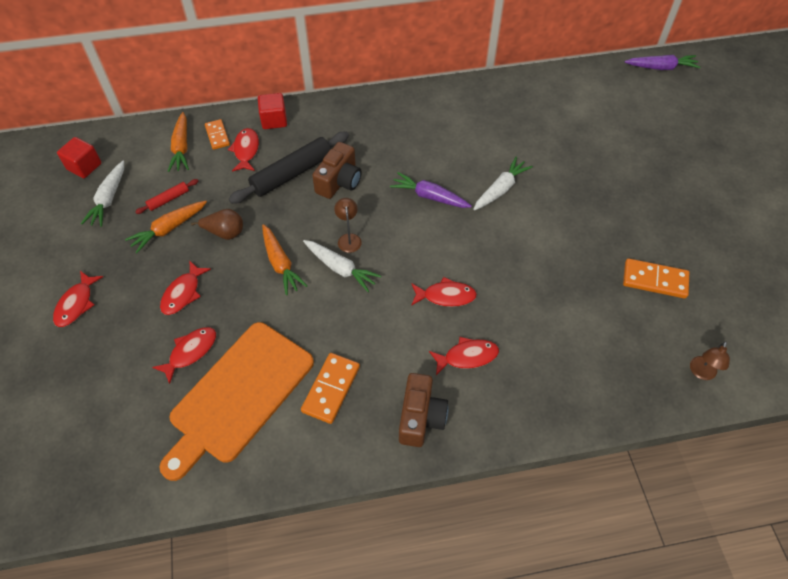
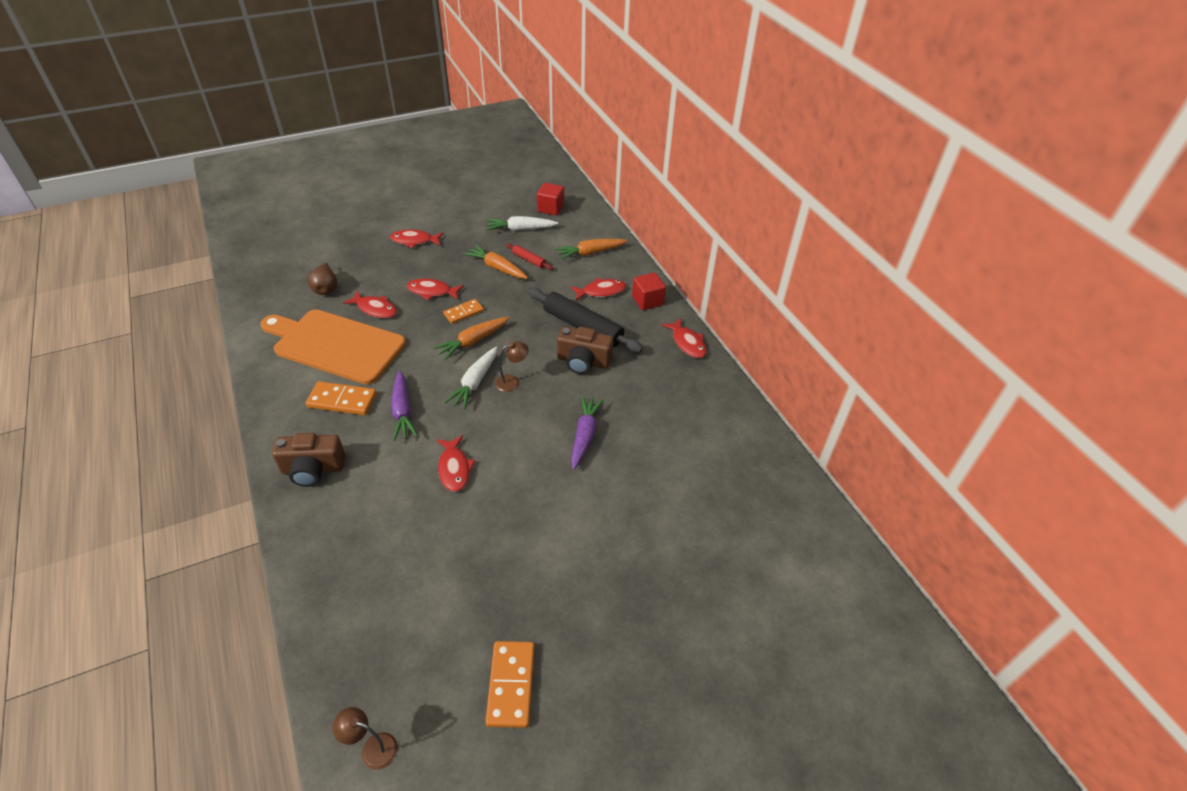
camera: 75 degrees right, 10 degrees down
brown pear [191,209,243,240] -> brown pear moved to [308,263,337,295]
orange domino [205,119,230,150] -> orange domino moved to [443,299,484,324]
red fish [429,337,499,375] -> red fish moved to [662,318,707,358]
white carrot [473,157,533,211] -> none
purple carrot [625,55,700,70] -> purple carrot moved to [391,370,418,441]

